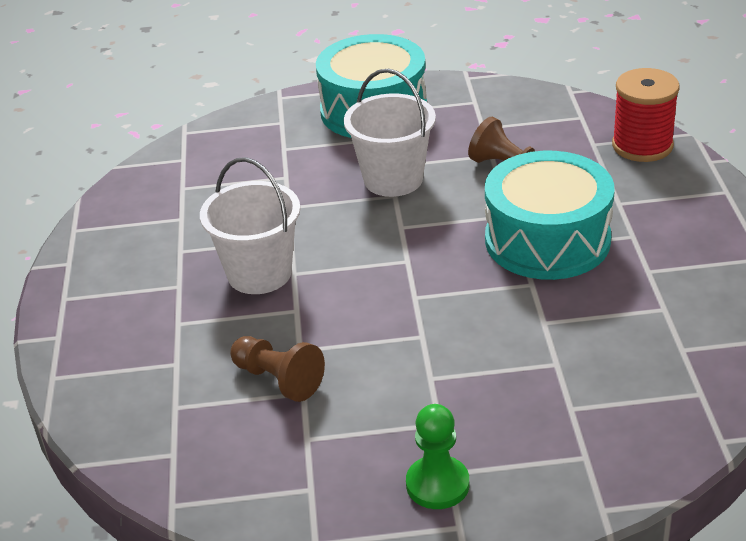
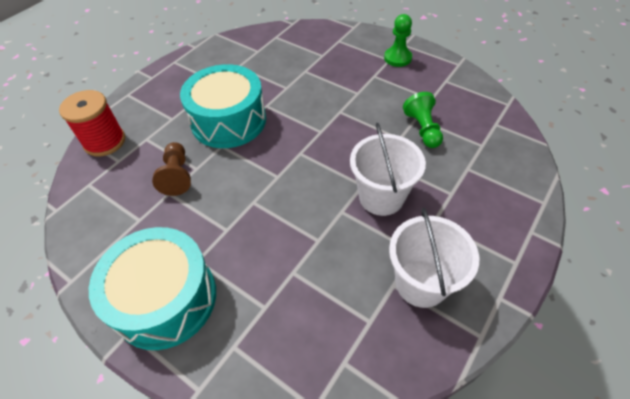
camera: 140 degrees left, 15 degrees up
brown pawn [230,336,325,402] -> green pawn [403,92,443,148]
white bucket [344,68,436,197] -> white bucket moved to [389,208,479,308]

